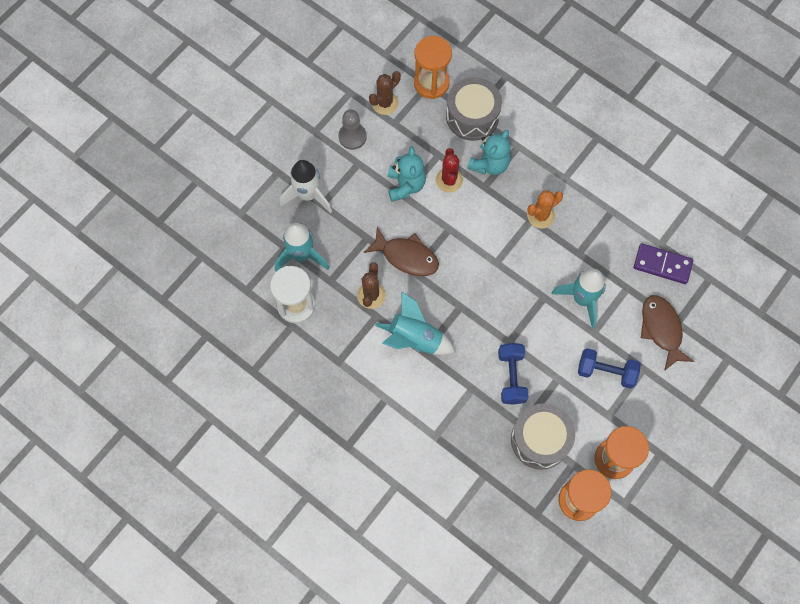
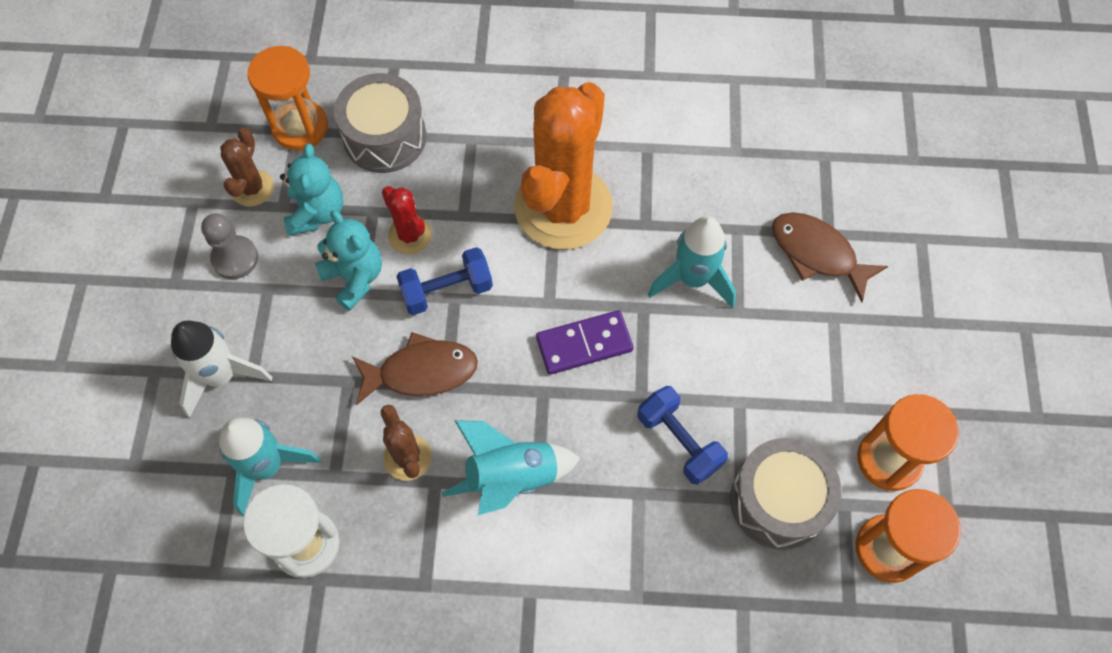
camera: 35 degrees left, 5 degrees down
turquoise teddy bear [467,130,511,175] -> turquoise teddy bear moved to [280,144,343,236]
orange cactus [527,190,563,228] -> orange cactus [514,82,613,249], size x2.26
blue dumbbell [578,348,640,389] -> blue dumbbell moved to [396,247,493,315]
purple domino [634,243,693,284] -> purple domino moved to [536,310,634,375]

